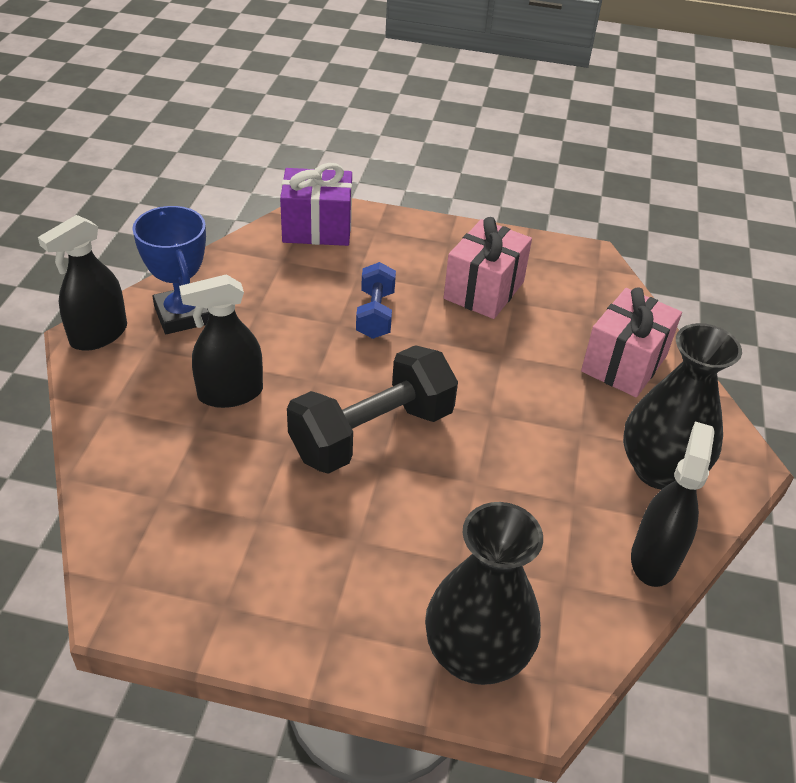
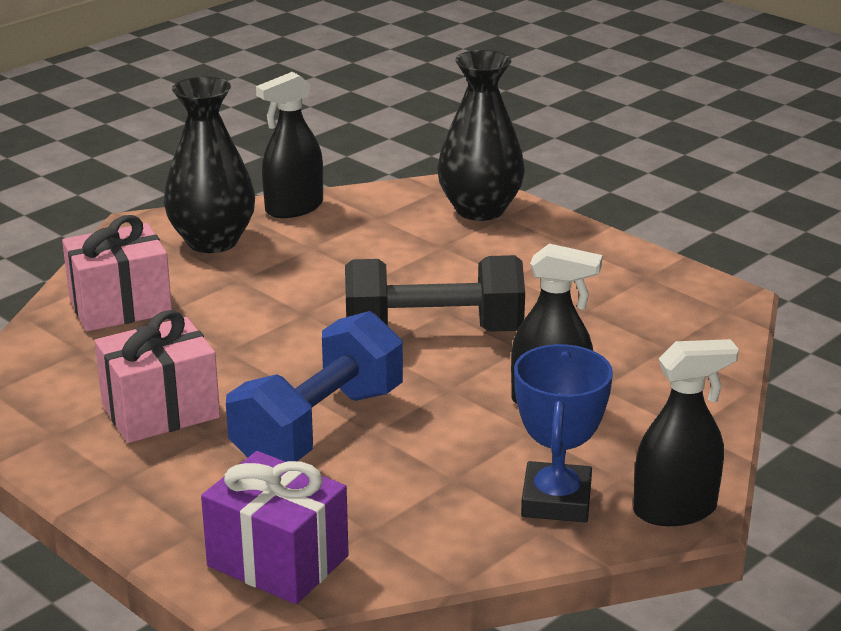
camera: 145 degrees left, 15 degrees down
blue dumbbell [356,262,396,339] -> blue dumbbell [226,311,403,462], size x1.78

